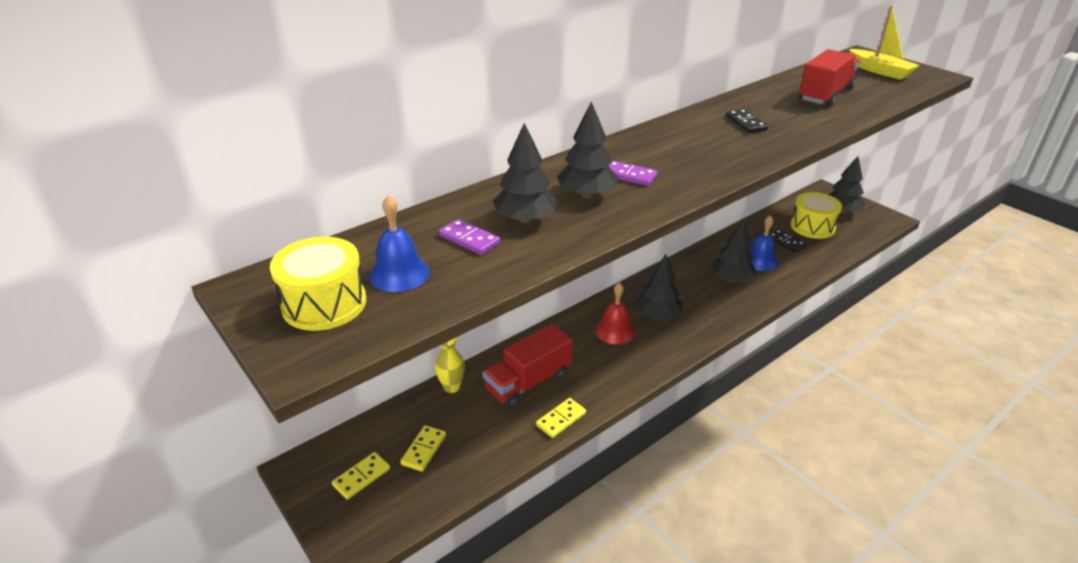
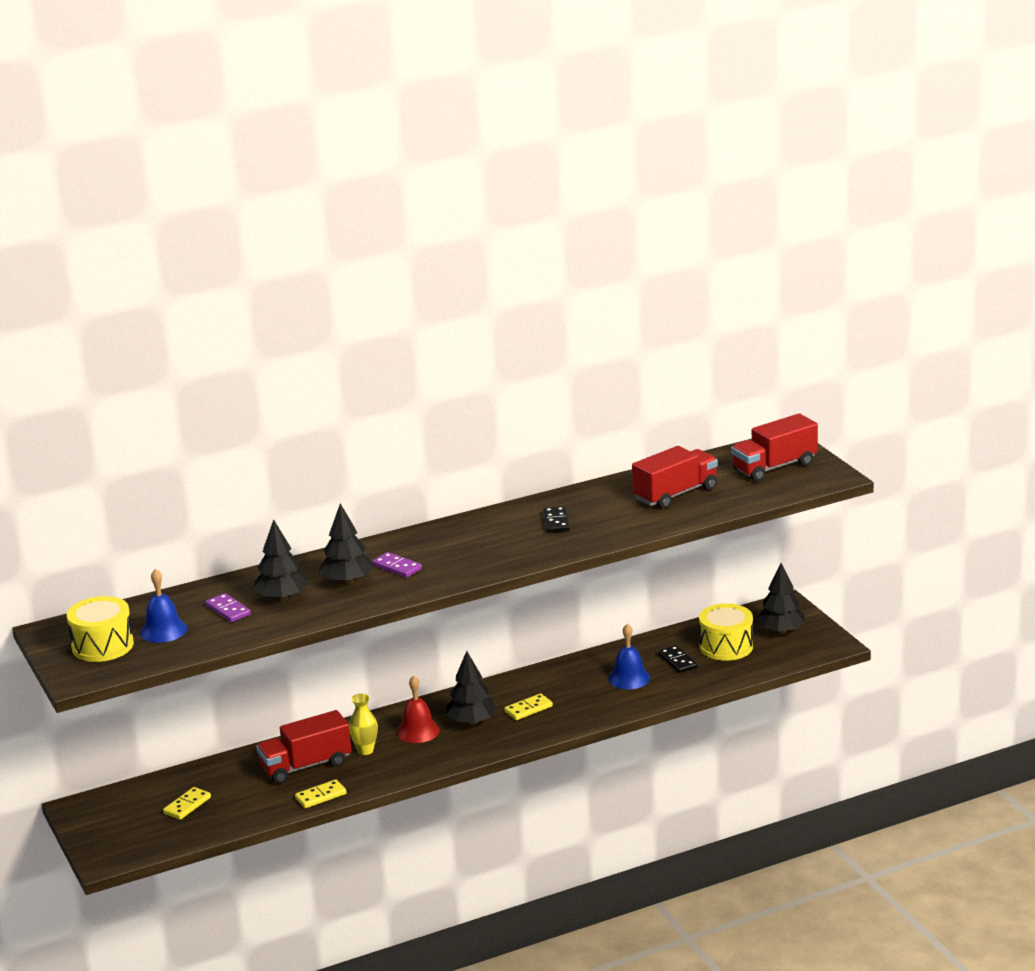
camera: 15 degrees right, 10 degrees down
yellow domino [332,452,390,499] -> yellow domino moved to [504,693,553,720]
yellow vase [435,338,465,393] -> yellow vase moved to [349,694,378,755]
black tree [711,219,756,283] -> none
yellow boat [849,5,920,80] -> red truck [731,413,818,482]

